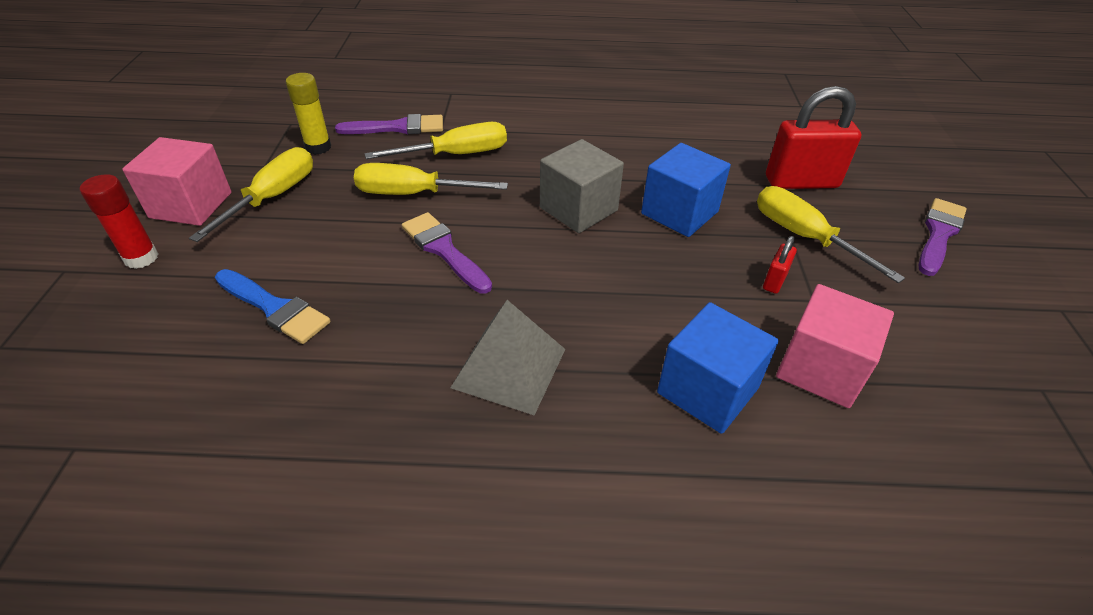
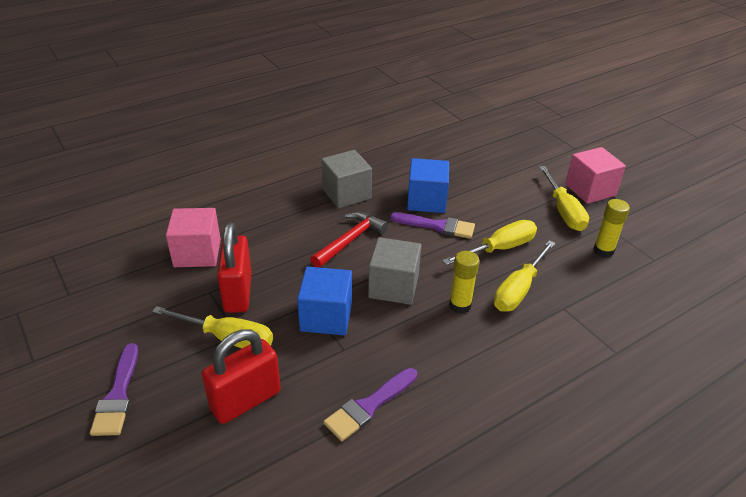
camera: 145 degrees right, 5 degrees down
red glue stick [80,174,158,269] -> none
blue brush [215,269,331,344] -> none
purple brush [335,114,443,134] -> purple brush moved to [323,368,417,441]
grey pyramid [450,300,565,415] -> grey cube [321,150,372,208]
blue cube [657,302,779,434] -> blue cube moved to [407,158,449,213]
red padlock [763,236,797,294] -> red padlock [217,223,252,313], size x2.17
none -> red hammer [310,212,388,268]
none -> yellow glue stick [449,251,479,314]

